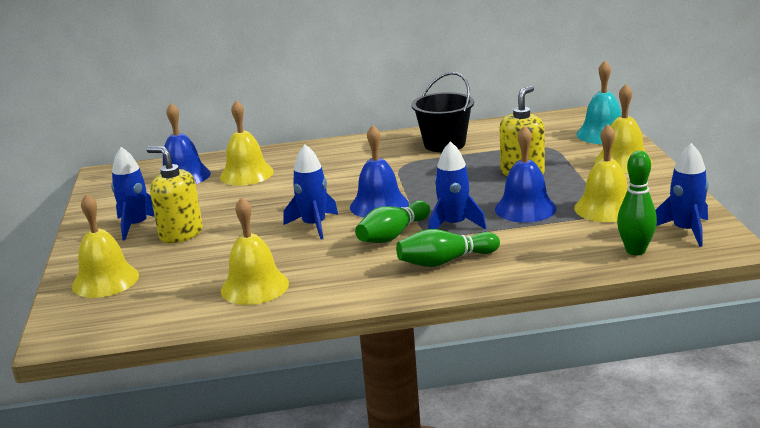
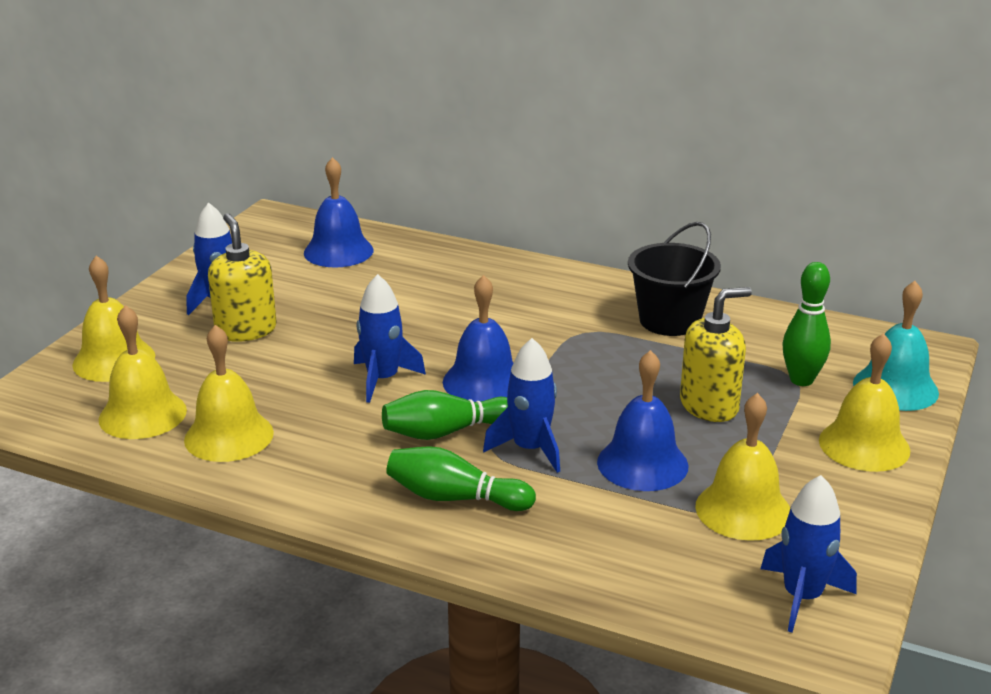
camera: 30 degrees right, 5 degrees up
yellow bell [220,100,274,186] -> yellow bell moved to [99,305,187,439]
green bowling pin [617,151,657,255] -> green bowling pin moved to [782,262,831,386]

